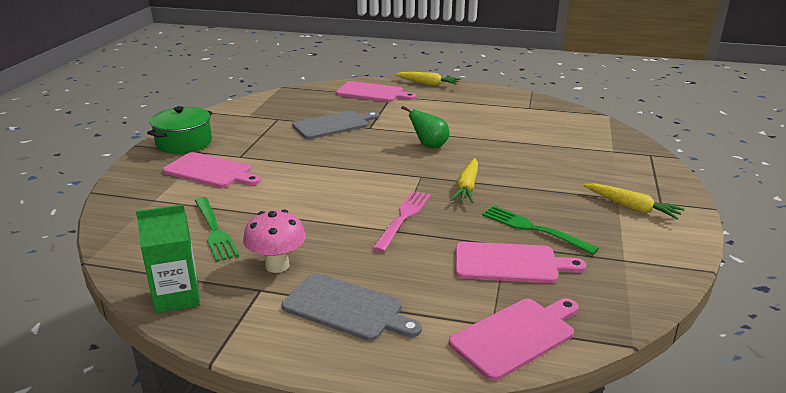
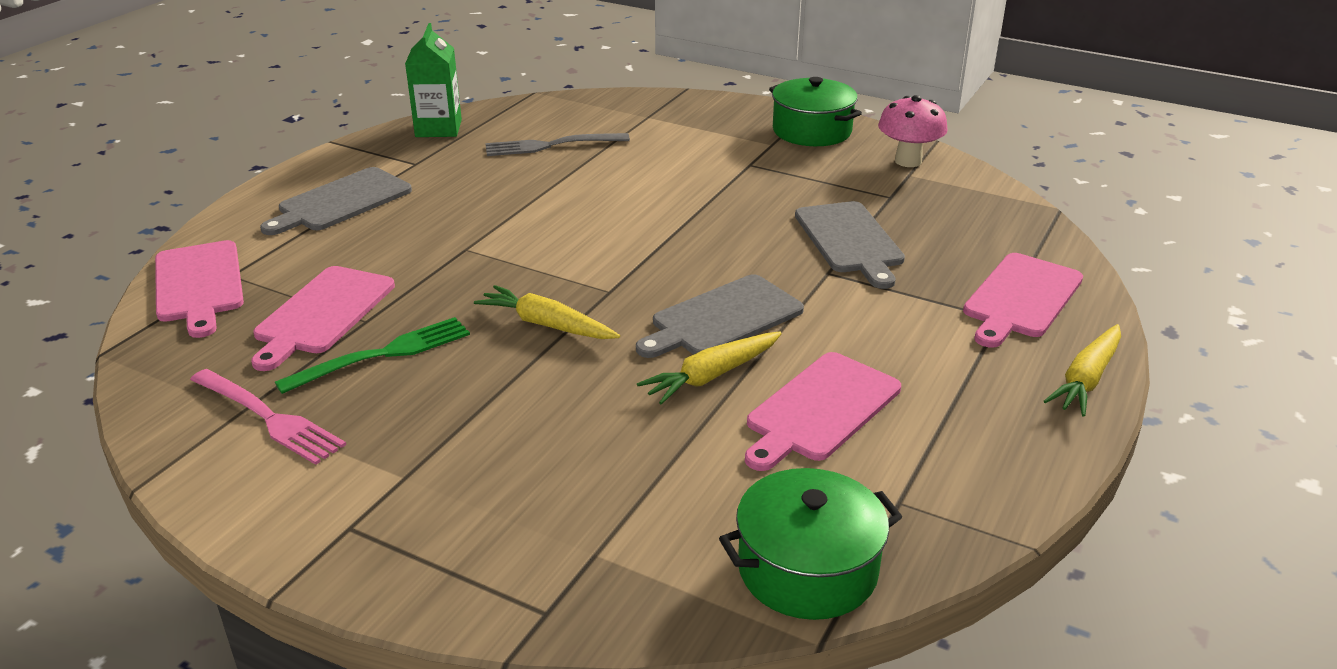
camera: 105 degrees right, 5 degrees up
pink cutting board [163,152,261,188] -> pink cutting board moved to [745,352,901,471]
green fork [195,197,239,262] -> grey fork [485,133,630,156]
pink mushroom [243,210,306,273] -> pink mushroom moved to [878,95,948,167]
pink fork [372,191,431,252] -> pink fork moved to [190,369,346,465]
green pear [401,106,450,148] -> grey cutting board [636,274,804,358]
yellow carrot [584,183,685,219] -> yellow carrot moved to [637,331,782,405]
none -> green pot [719,468,902,620]

